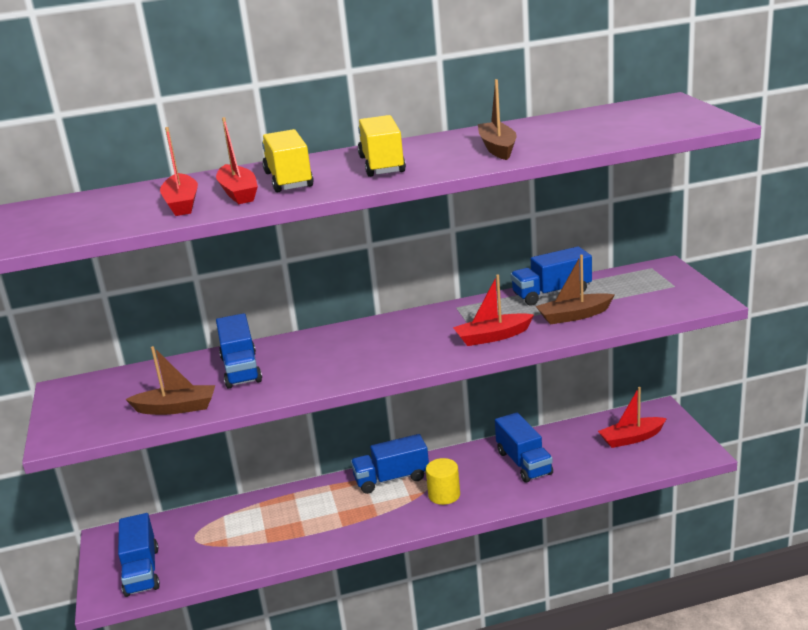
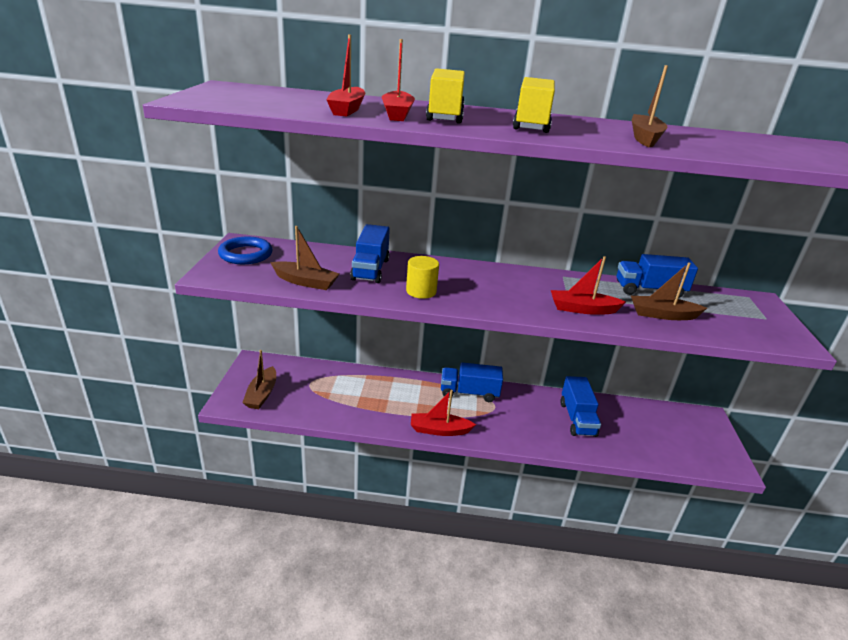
camera: 15 degrees right, 5 degrees up
blue truck [118,513,160,597] -> brown boat [242,350,276,409]
yellow cylinder [426,458,460,505] -> yellow cylinder moved to [406,256,439,299]
red boat [598,387,667,448] -> red boat moved to [411,390,476,436]
none -> blue ring [218,237,273,264]

